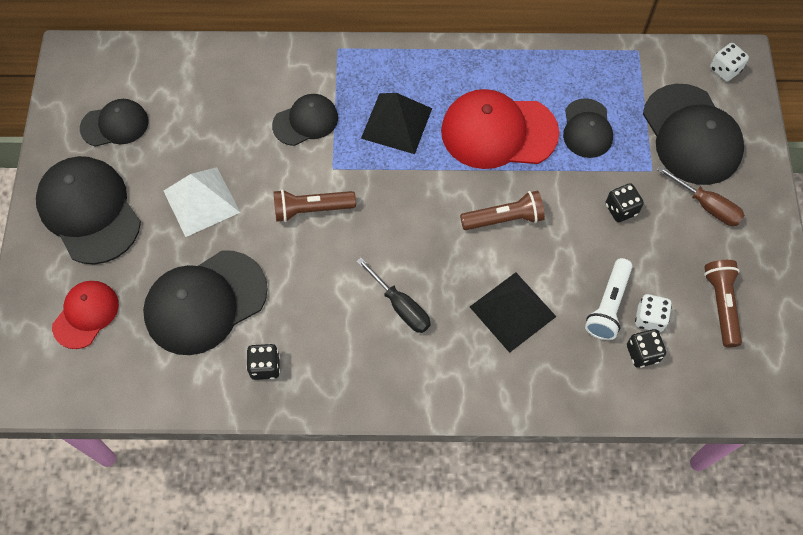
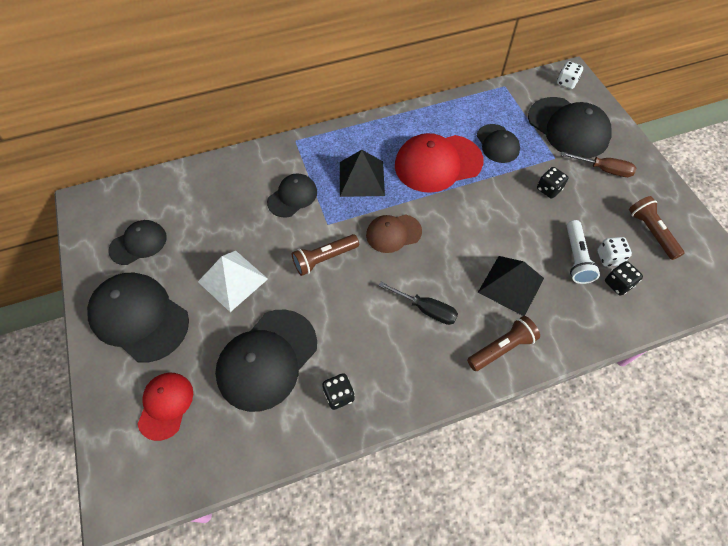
camera: 20 degrees left, 5 degrees down
brown flashlight [460,191,545,230] -> brown flashlight moved to [467,316,540,371]
none -> brown cap [366,215,422,253]

